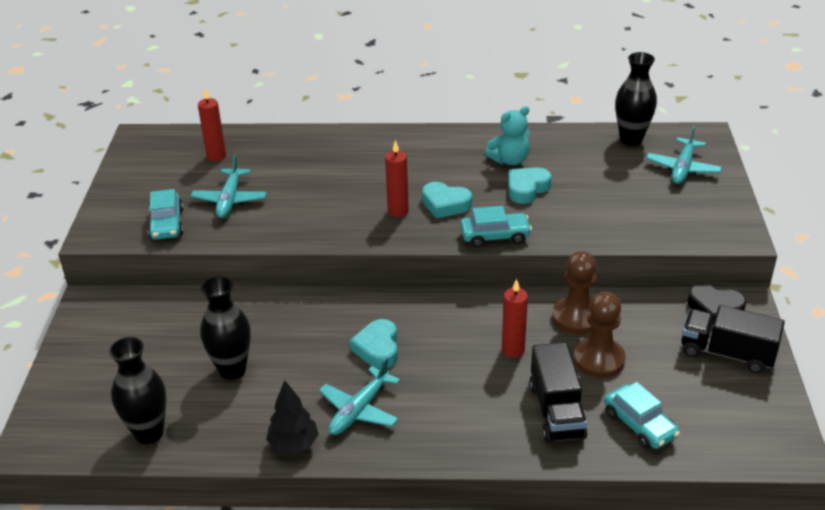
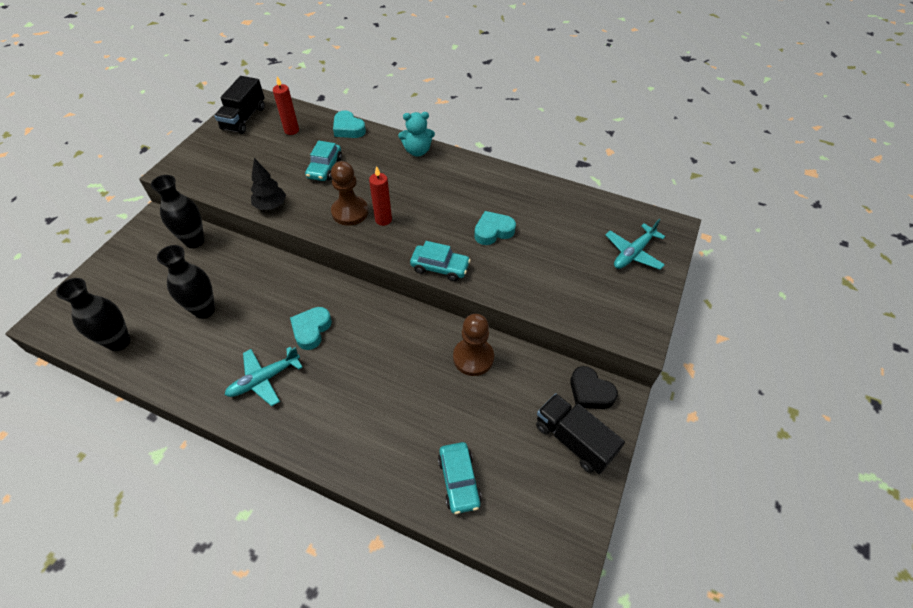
camera: 20 degrees right, 15 degrees up
turquoise car [148,189,183,240] -> turquoise car moved to [305,141,342,181]
turquoise plane [191,155,267,218] -> none
black tree [266,380,319,454] -> black tree moved to [251,158,286,210]
turquoise heart [422,182,472,218] -> turquoise heart moved to [333,110,366,138]
turquoise teddy bear [485,106,530,165] -> turquoise teddy bear moved to [398,112,435,157]
red candle [502,279,528,358] -> none
black truck [529,342,588,443] -> black truck moved to [214,76,265,134]
brown pawn [573,292,626,378] -> brown pawn moved to [331,161,368,226]
black vase [615,52,657,146] -> black vase moved to [151,175,204,248]

